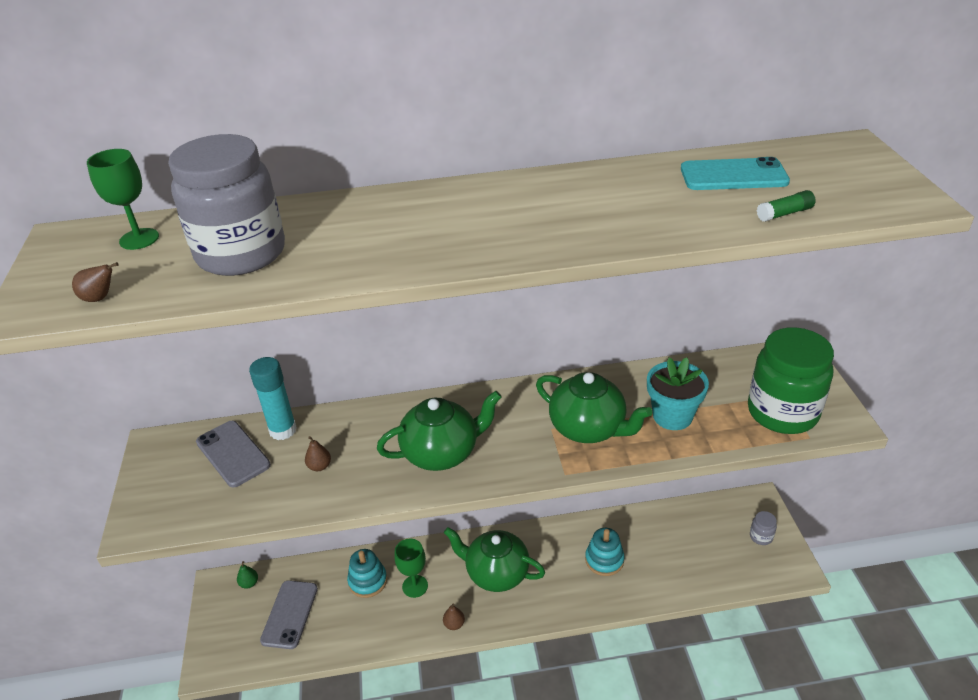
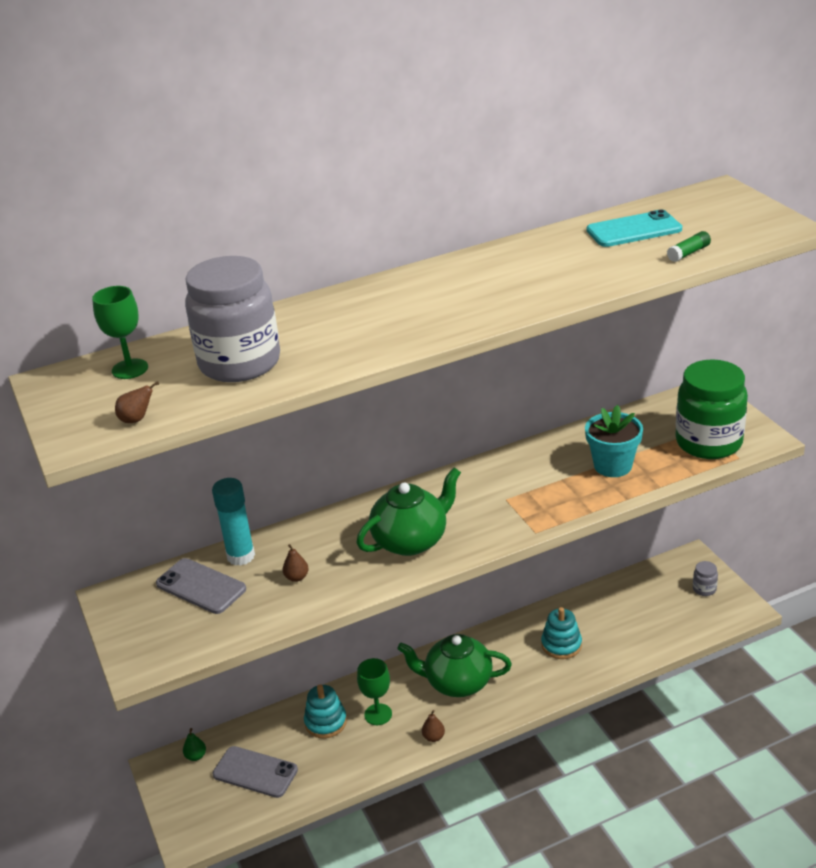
camera: 15 degrees left, 5 degrees down
grey phone [260,580,318,649] -> grey phone turned 60 degrees counterclockwise [213,746,298,798]
green teapot [536,372,652,443] -> none

